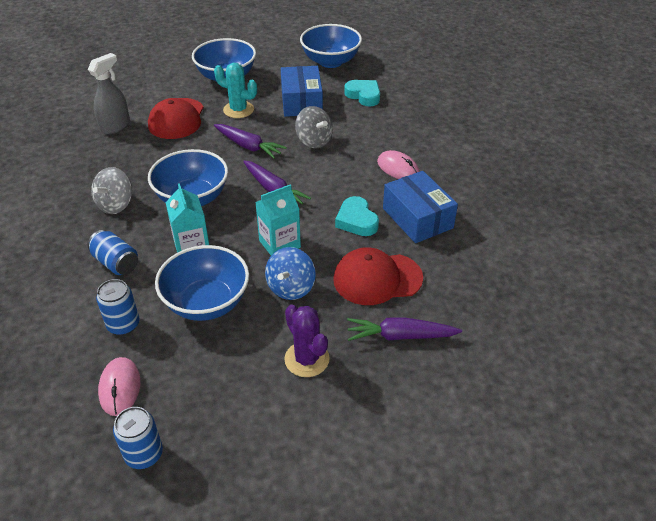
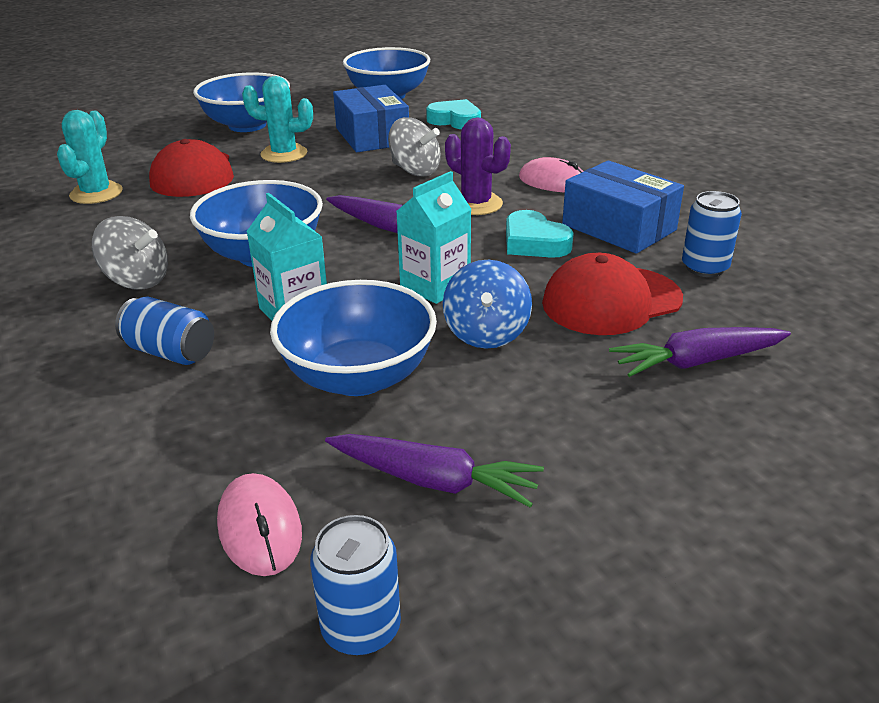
camera: 15 degrees left, 10 degrees down
grey spray bottle [88,53,130,134] -> turquoise cactus [57,110,123,204]
grey spinning top [91,167,132,214] -> grey spinning top turned 75 degrees counterclockwise [92,216,168,290]
blue can [96,279,139,335] -> blue can moved to [682,191,742,277]
purple carrot [214,124,287,159] -> purple carrot moved to [325,434,544,508]
purple cactus [284,305,330,377] -> purple cactus moved to [445,117,511,215]

